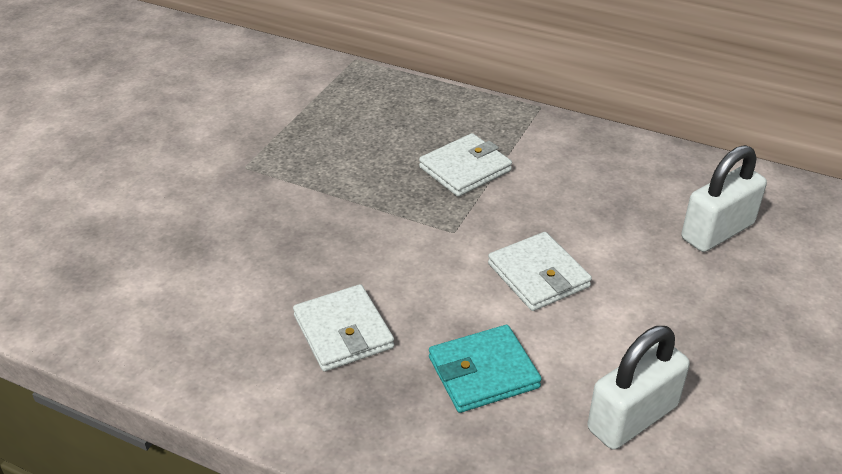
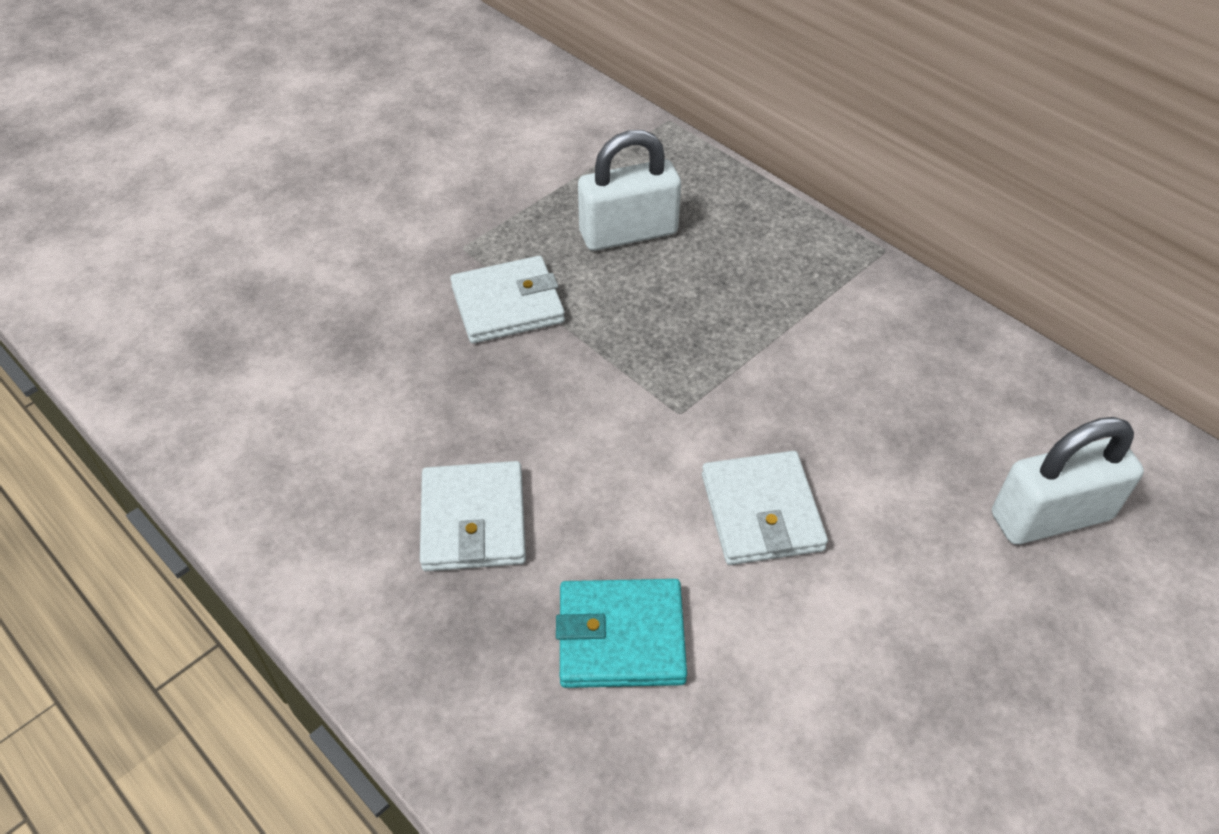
camera: 20 degrees right, 10 degrees up
white wallet [419,133,512,197] -> white wallet moved to [450,256,565,344]
white padlock [588,326,690,450] -> white padlock moved to [578,130,681,251]

